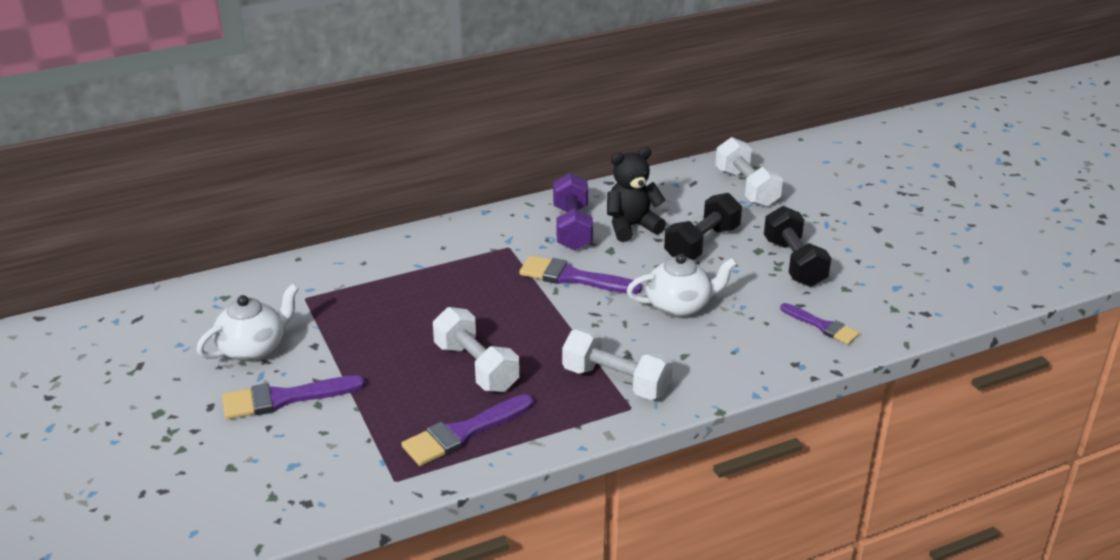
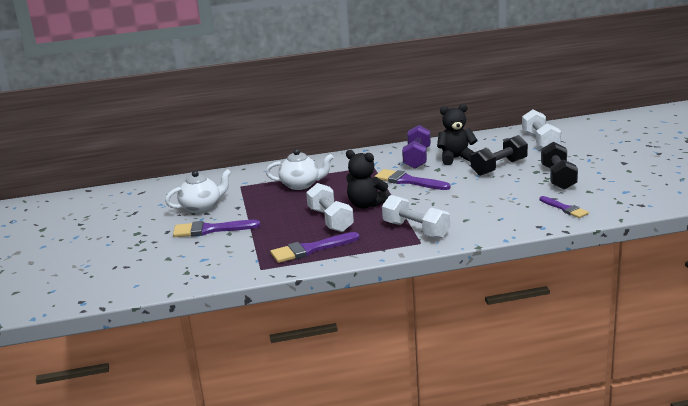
camera: 15 degrees right, 10 degrees down
white teapot [626,253,737,318] -> white teapot moved to [265,149,334,190]
none -> black teddy bear [346,150,390,209]

